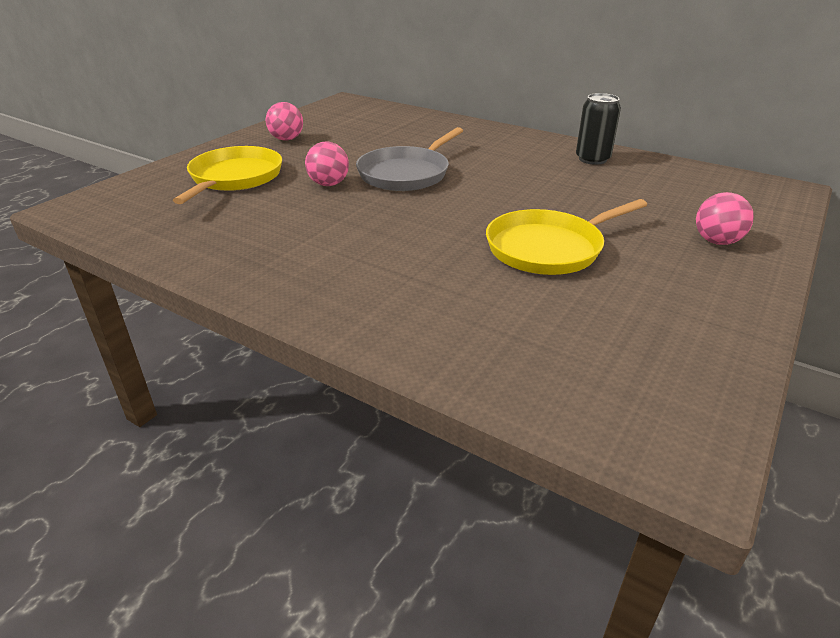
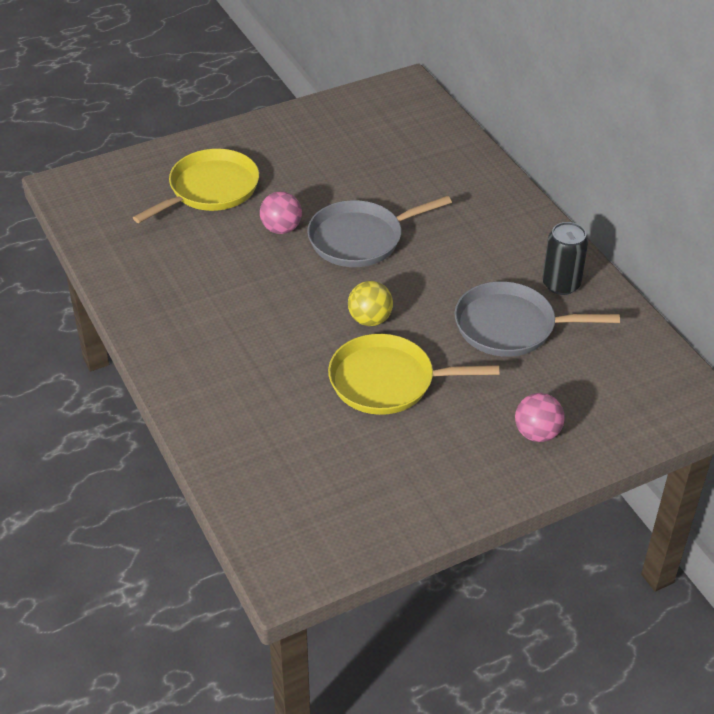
camera: 30 degrees right, 10 degrees up
pink ball [266,102,303,141] -> none
none -> yellow ball [348,281,393,326]
none -> grey pan [454,281,620,357]

